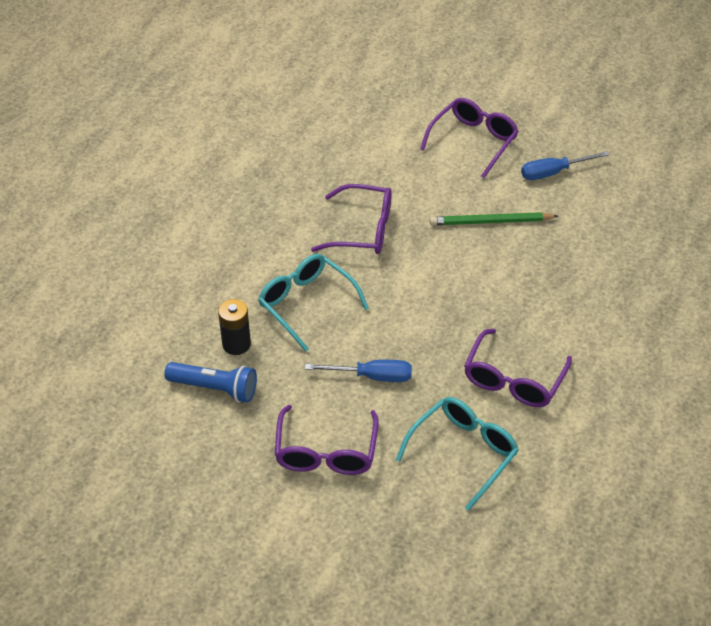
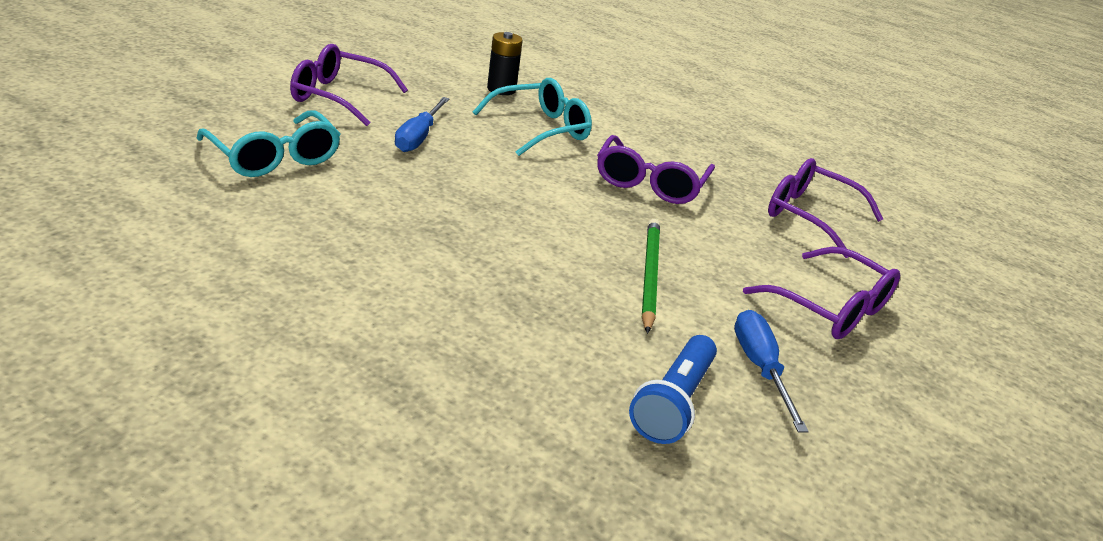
camera: 95 degrees right, 15 degrees down
blue flashlight [164,362,257,403] -> blue flashlight moved to [629,335,717,444]
purple glasses [464,329,572,407] -> purple glasses moved to [768,158,883,258]

